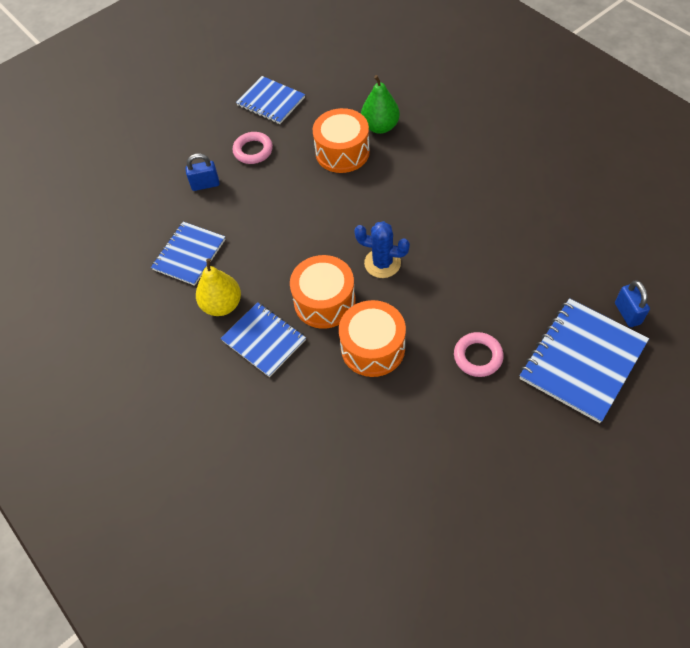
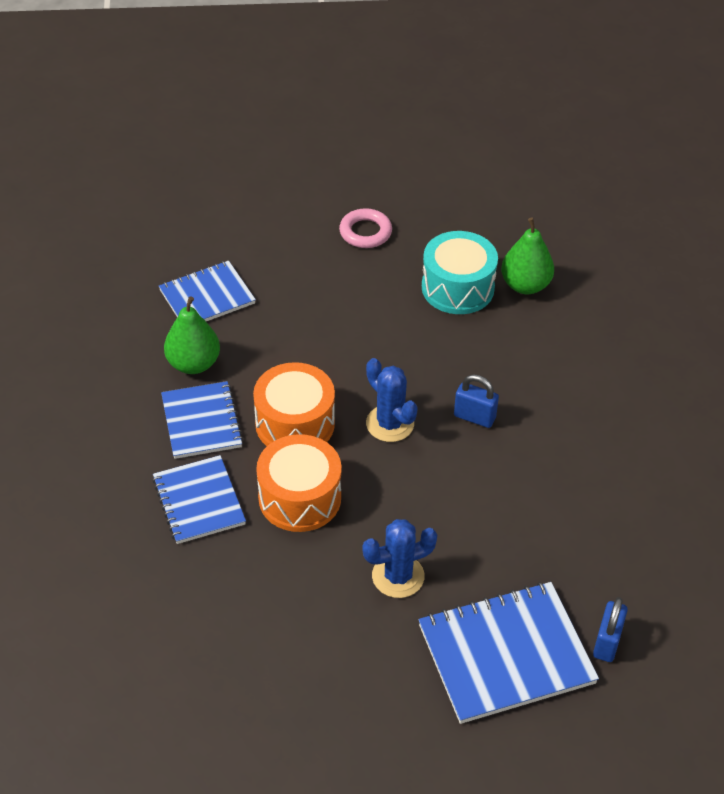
camera: 30 degrees right, 10 degrees down
blue padlock [185,153,220,191] -> blue padlock moved to [454,374,499,428]
yellow pear [196,259,241,316] -> green pear [164,296,220,374]
blue notebook [236,76,305,124] -> blue notebook moved to [152,455,246,544]
orange drum [313,108,370,173] -> turquoise drum [422,231,498,314]
pink ring [454,332,504,377] -> blue cactus [363,519,437,598]

